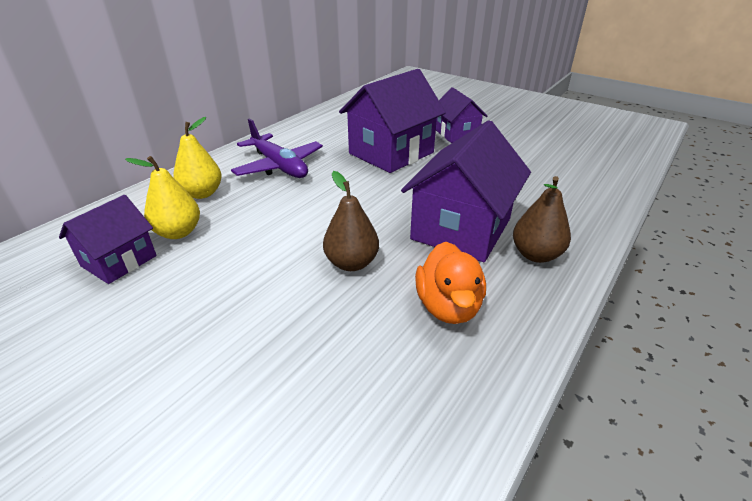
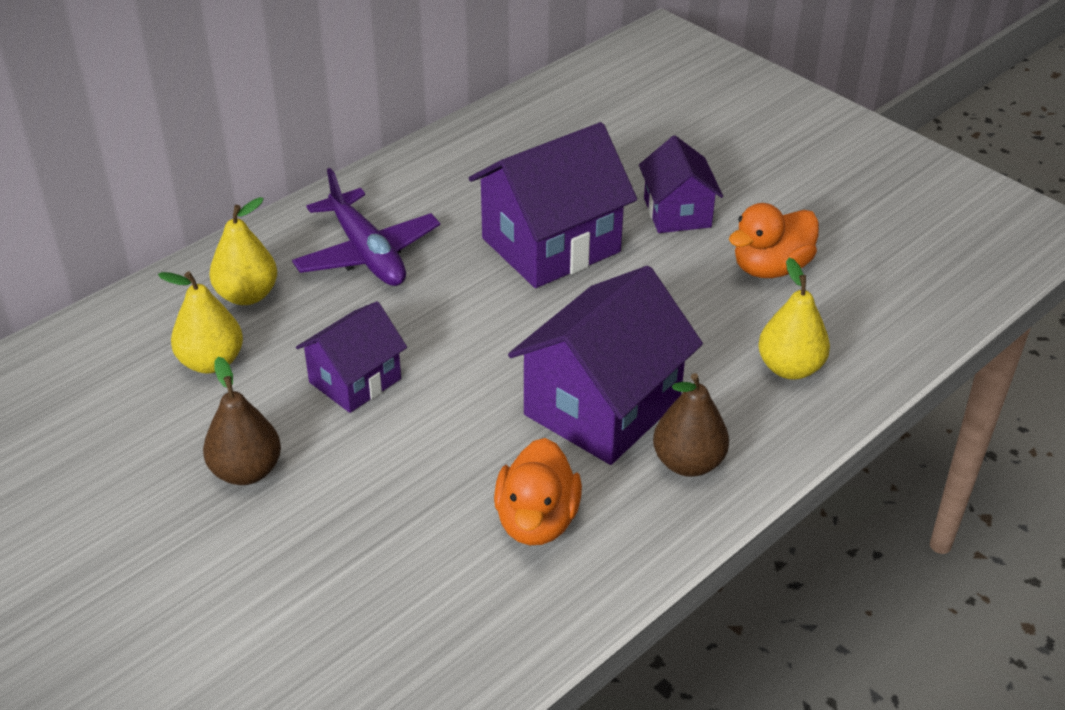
camera: 10 degrees right, 5 degrees up
purple house [59,195,157,284] -> purple house moved to [296,301,407,413]
brown pear [323,171,379,271] -> brown pear moved to [203,357,281,485]
none -> orange duck [729,203,819,278]
none -> yellow pear [758,258,830,380]

